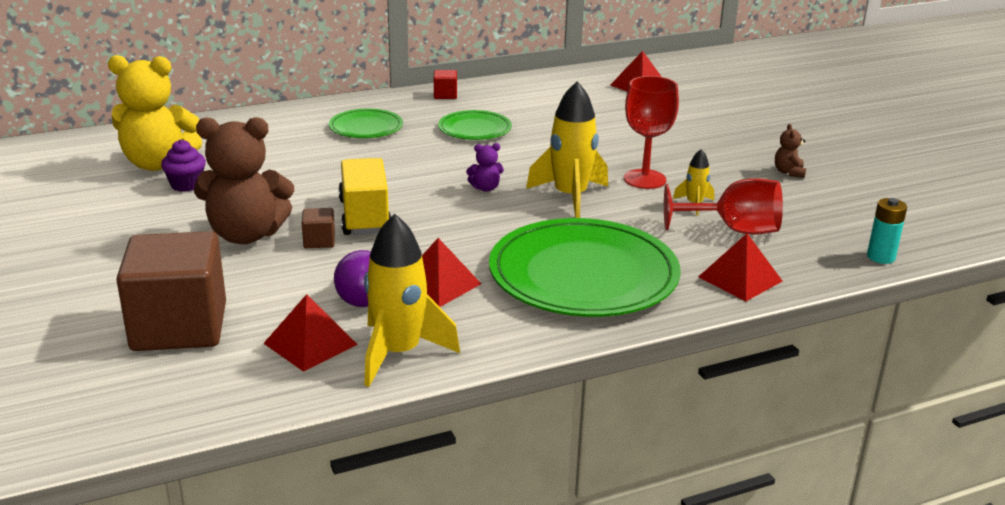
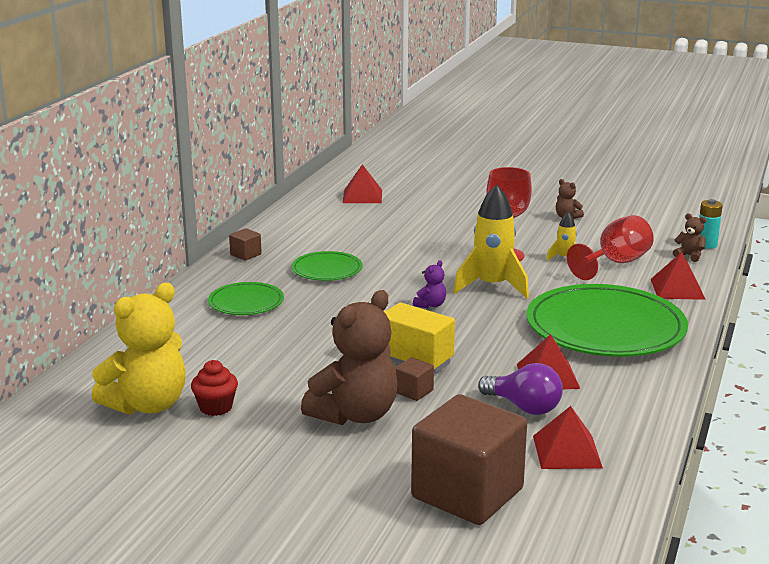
camera: 45 degrees left, 5 degrees down
purple cupcake [161,139,206,192] -> red cupcake [191,360,238,416]
yellow rocket [364,213,460,387] -> none
red cube [434,70,457,99] -> brown cube [229,228,262,261]
none -> brown teddy bear [673,213,706,262]

